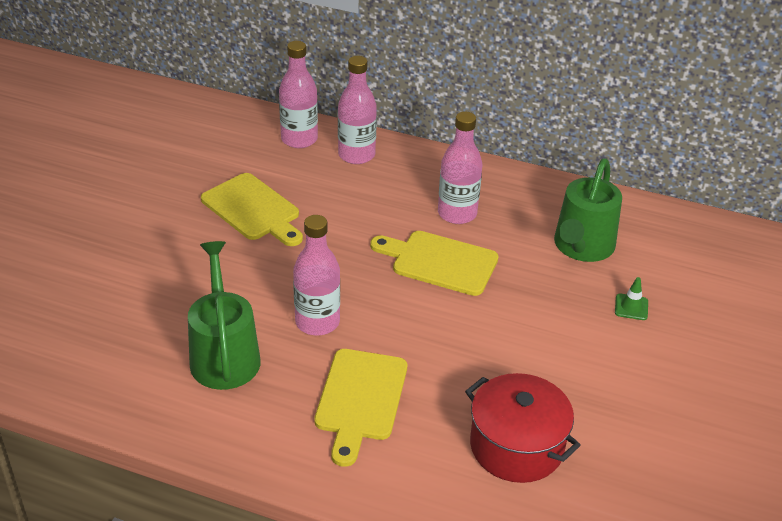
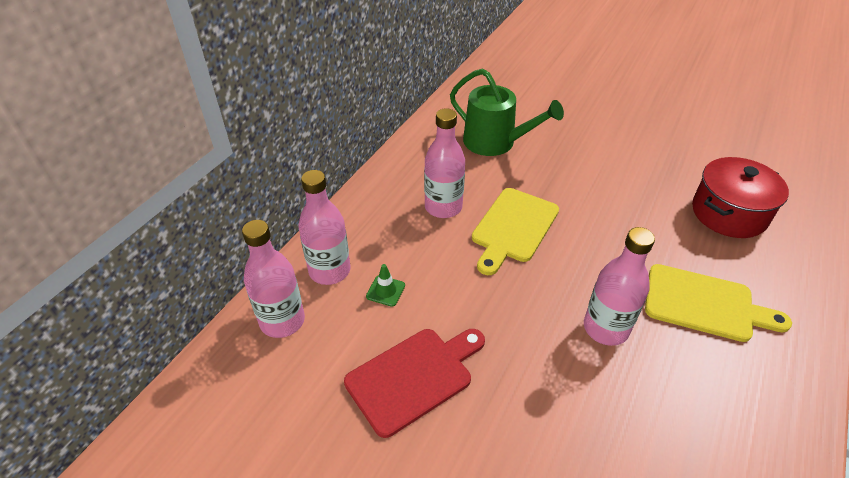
camera: 80 degrees left, 5 degrees up
green watering can [188,241,261,390] -> none
yellow cutting board [201,173,303,246] -> red cutting board [344,329,485,438]
green traffic cone [615,277,648,320] -> green traffic cone moved to [366,264,405,307]

